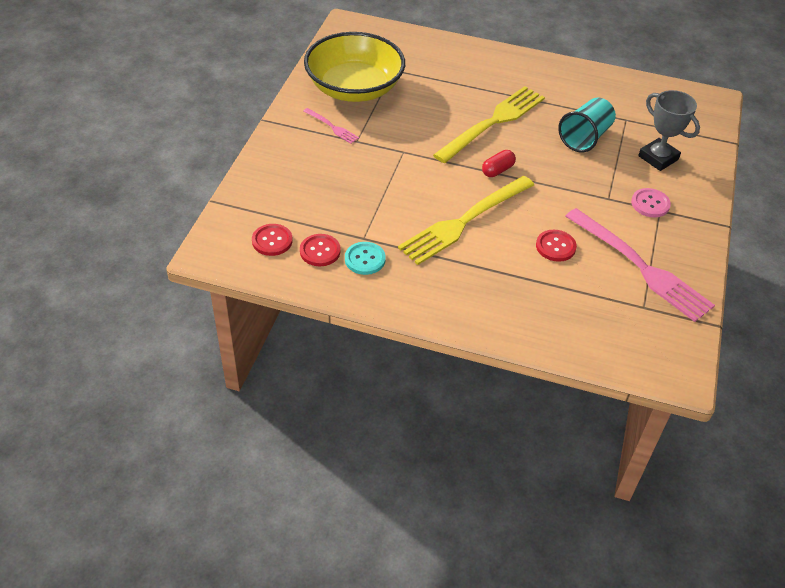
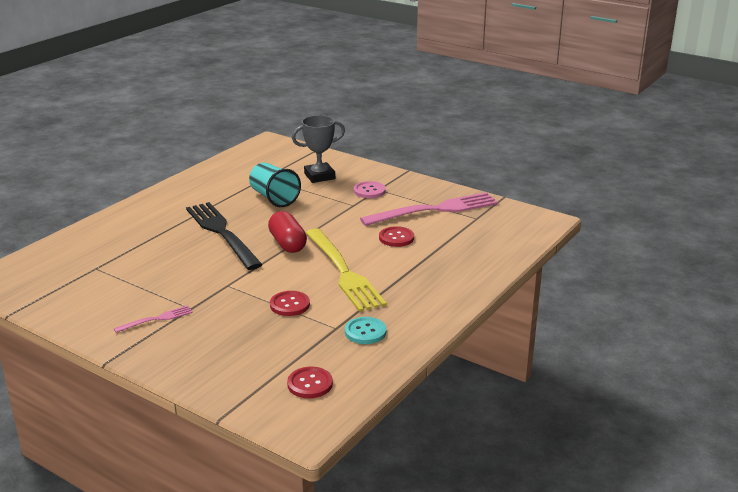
camera: 70 degrees left, 20 degrees down
red button [300,234,341,266] -> red button moved to [270,291,310,316]
yellow bowl [304,32,405,102] -> none
yellow fork [433,86,545,163] -> black fork [186,202,263,270]
red capsule [482,150,516,177] -> red capsule [268,211,307,253], size x1.56

